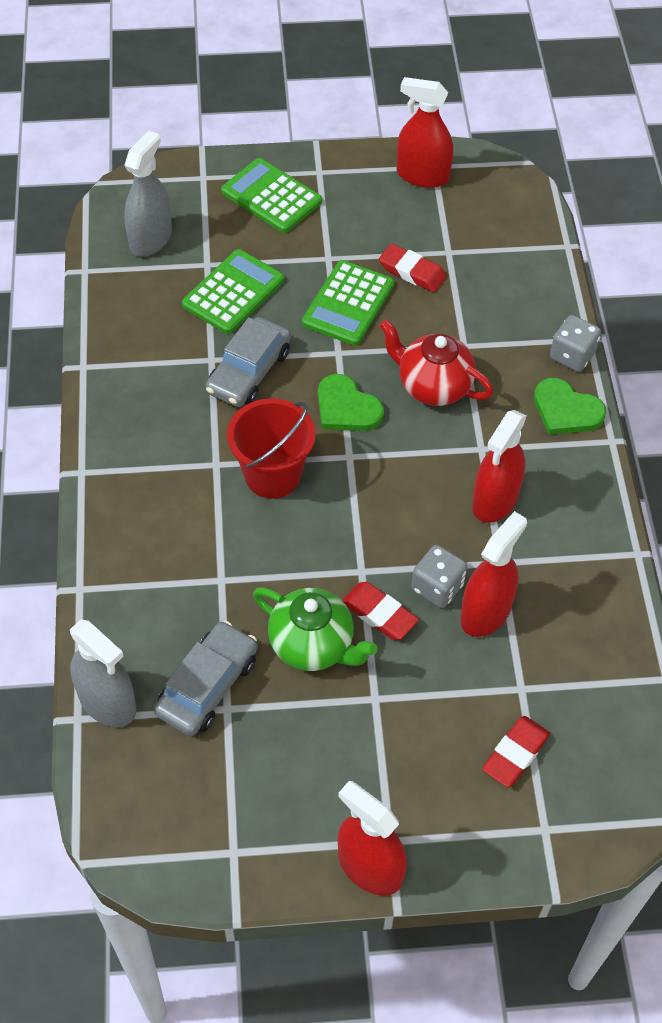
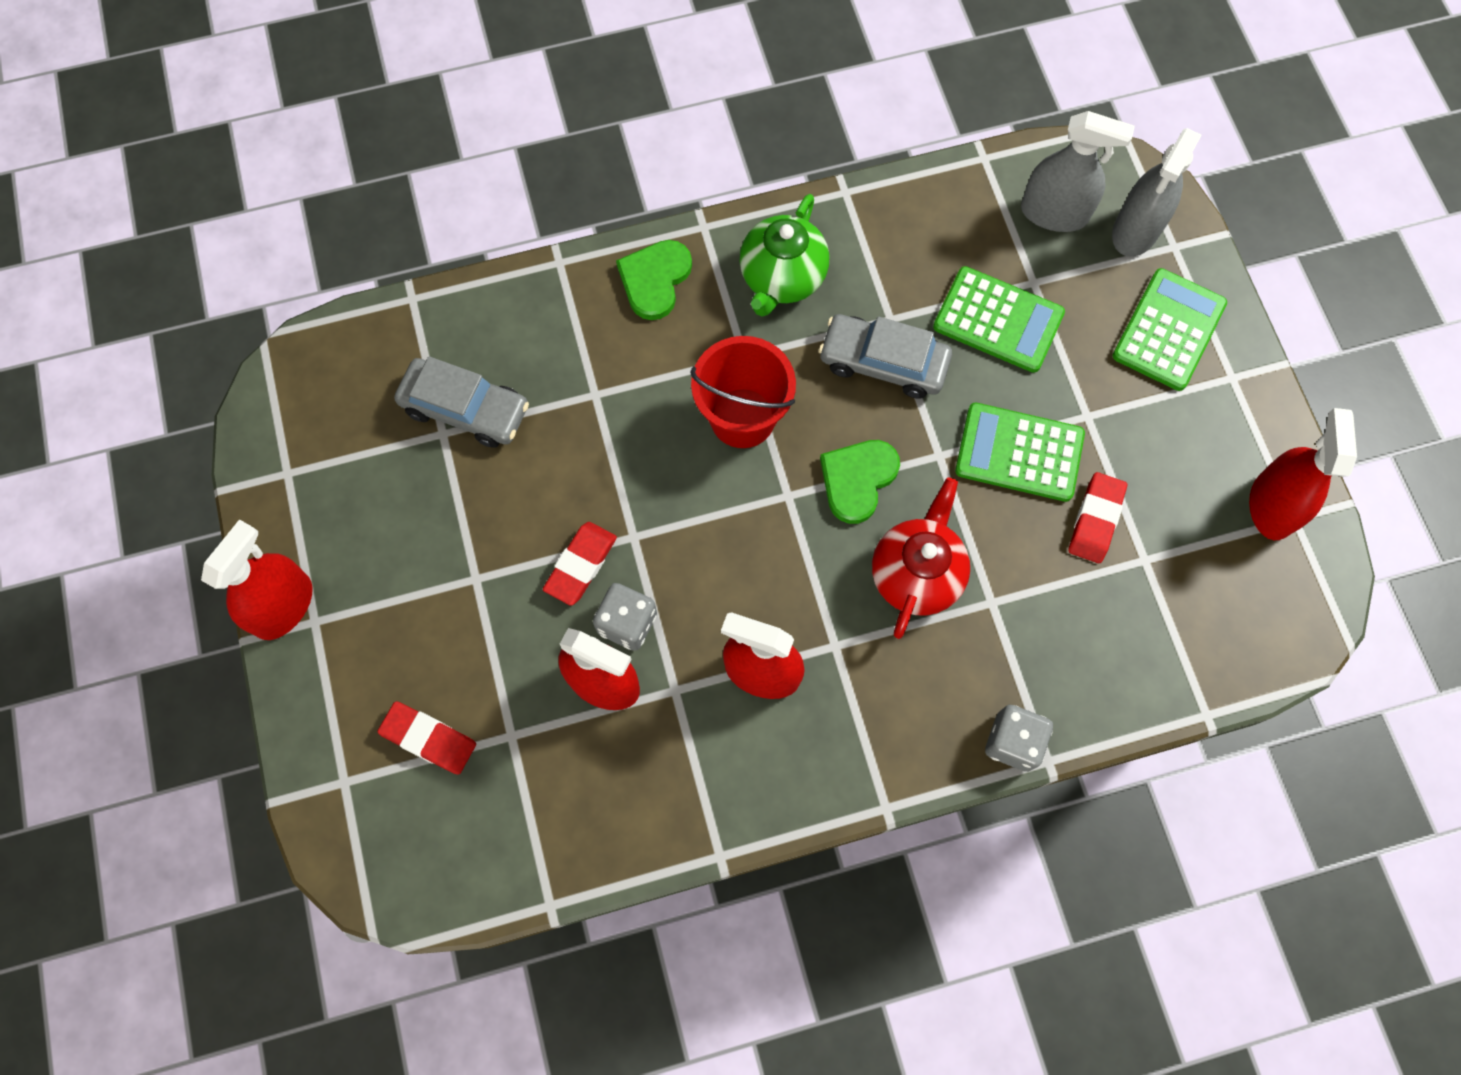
camera: 80 degrees right, 15 degrees up
grey spray bottle [70,619,136,727] -> grey spray bottle moved to [1112,128,1201,257]
green teapot [253,587,377,671] -> green teapot moved to [740,194,829,317]
green heart [534,378,606,435] -> green heart moved to [616,240,692,320]

